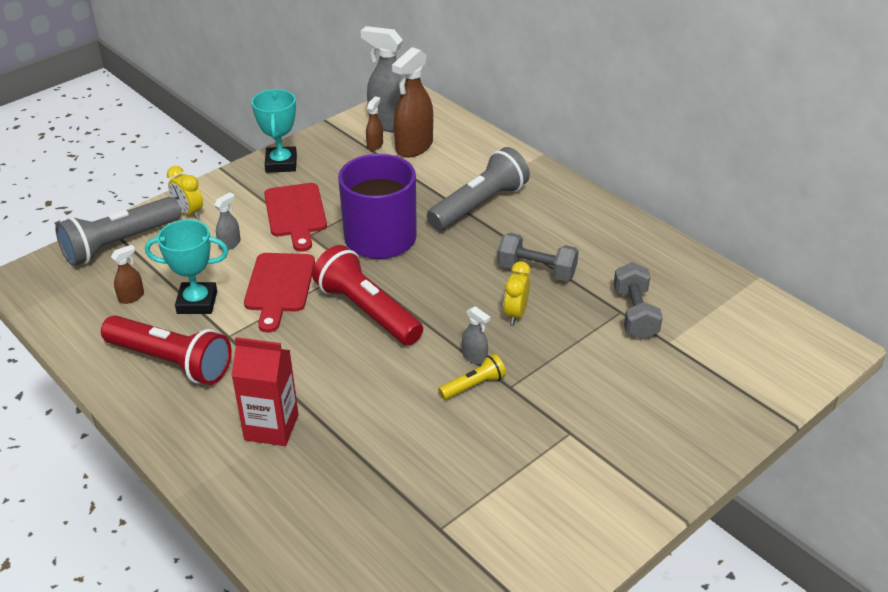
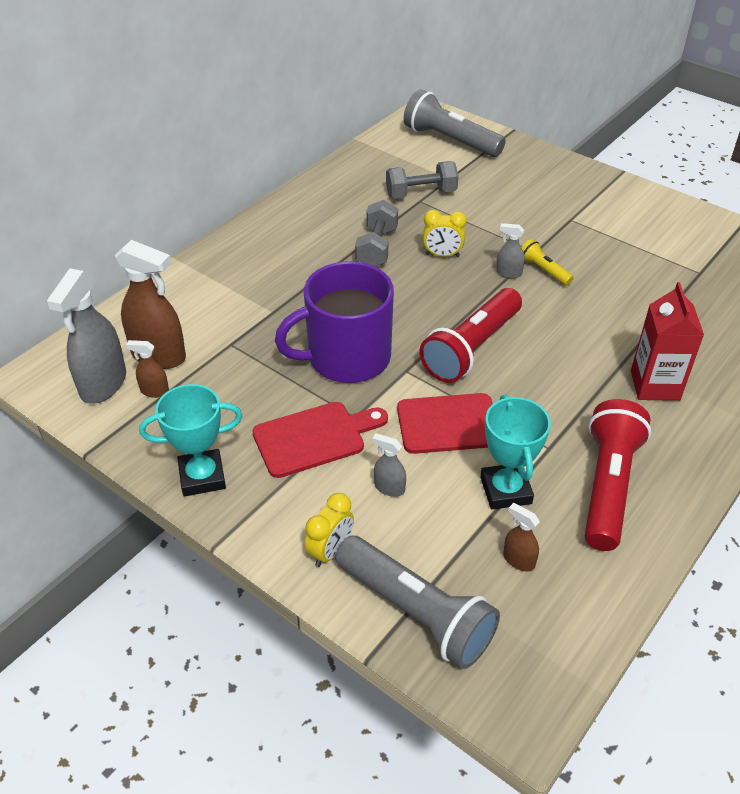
camera: 100 degrees left, 5 degrees up
grey flashlight [427,147,530,231] -> grey flashlight moved to [404,89,506,157]
grey spray bottle [462,306,490,365] -> grey spray bottle turned 105 degrees counterclockwise [496,223,525,279]

